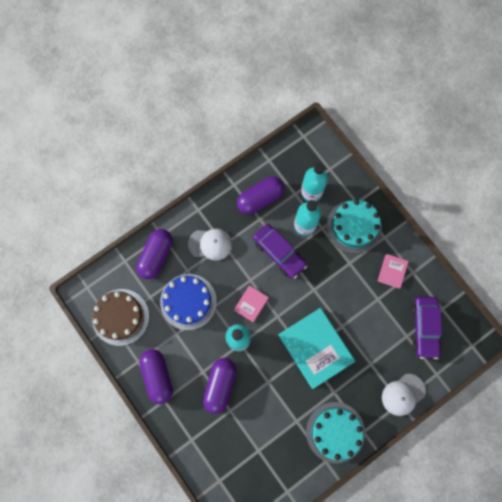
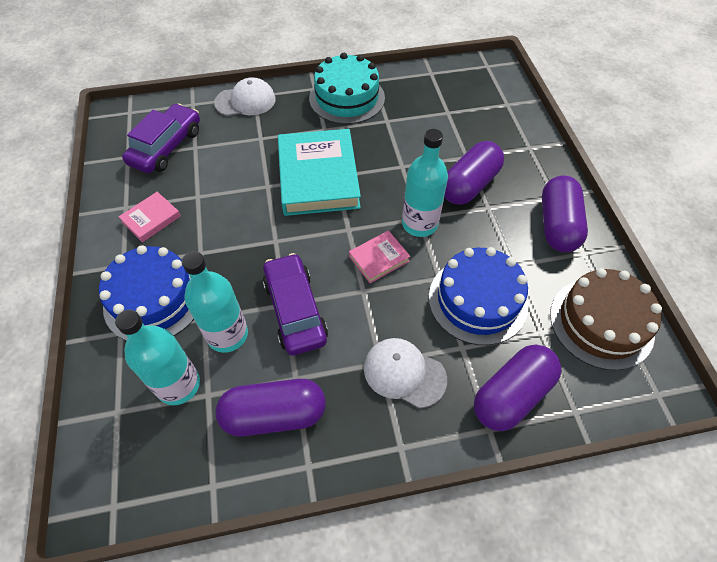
camera: 155 degrees left, 20 degrees down
turquoise cake [327,200,382,254] -> blue cake [99,245,194,341]

